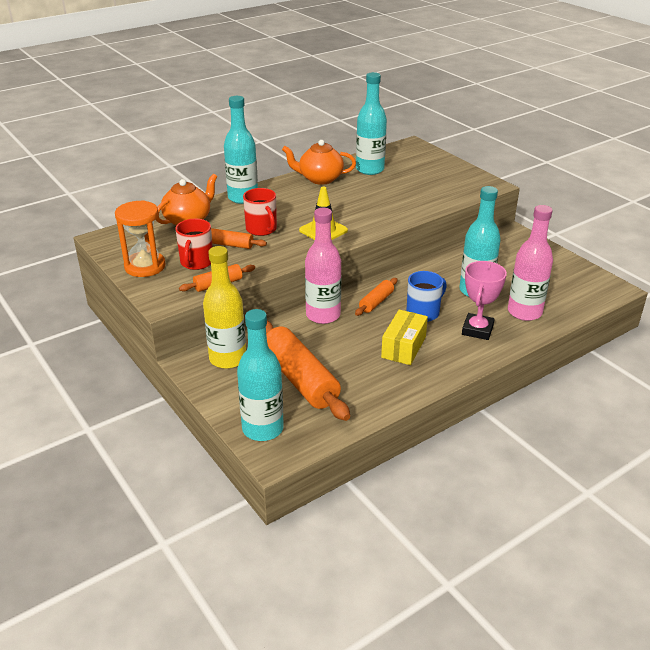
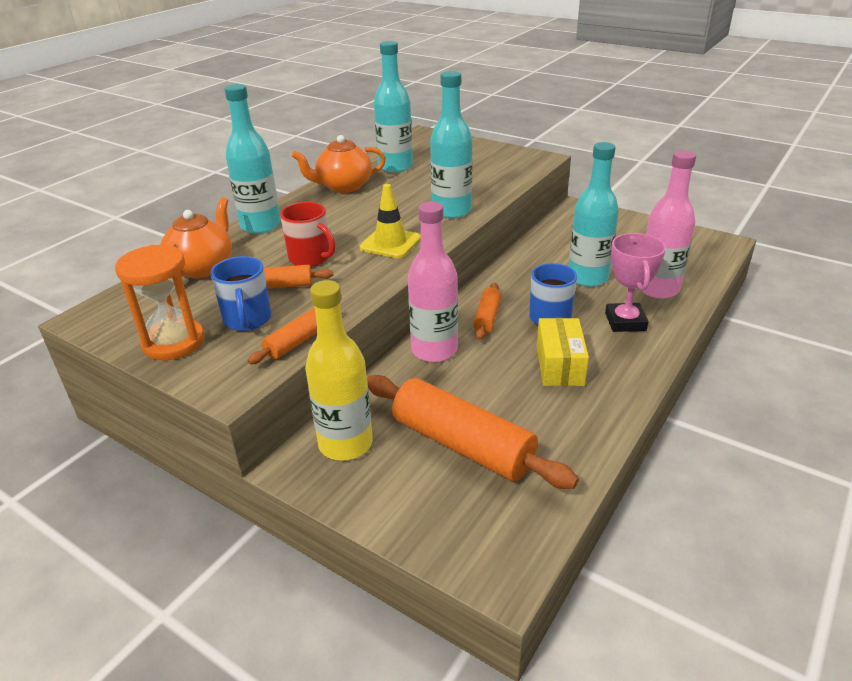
camera: 20 degrees left, 0 degrees up
red mug [175,219,213,270] -> blue mug [210,256,271,331]
turquoise bottle [237,309,284,441] -> turquoise bottle moved to [430,71,472,218]

